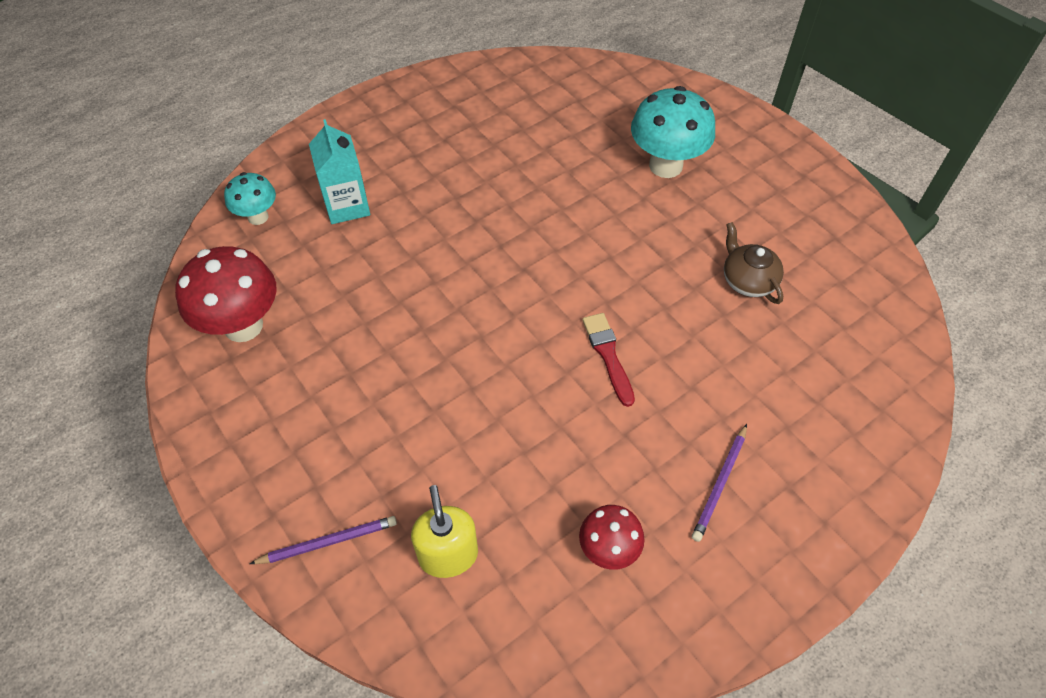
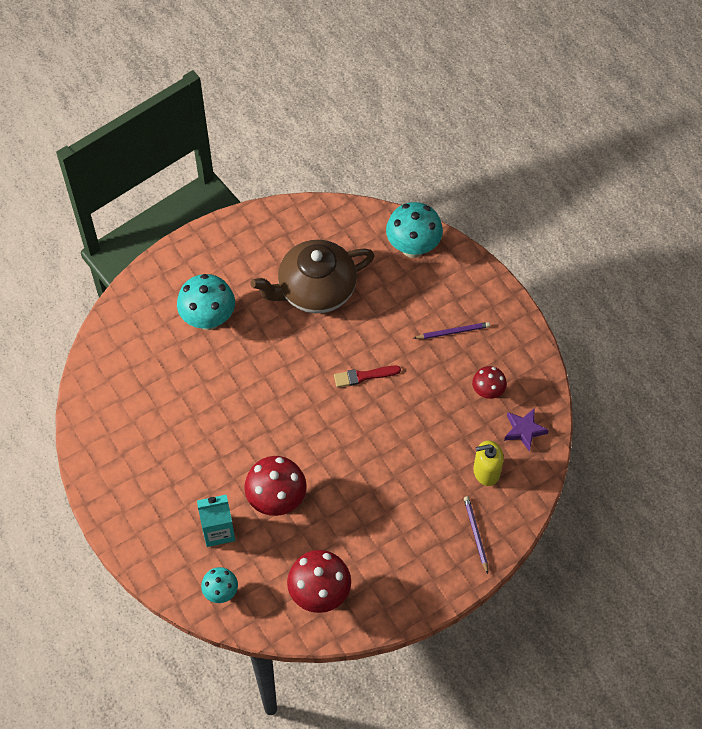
camera: 85 degrees left, 5 degrees up
purple pencil [692,424,747,542] -> purple pencil turned 45 degrees counterclockwise [414,322,490,339]
brown teapot [724,222,784,304] -> brown teapot [250,240,375,313], size x2.13
none -> red mushroom [244,456,307,516]
none -> turquoise mushroom [386,202,443,258]
none -> purple star [504,408,549,452]

